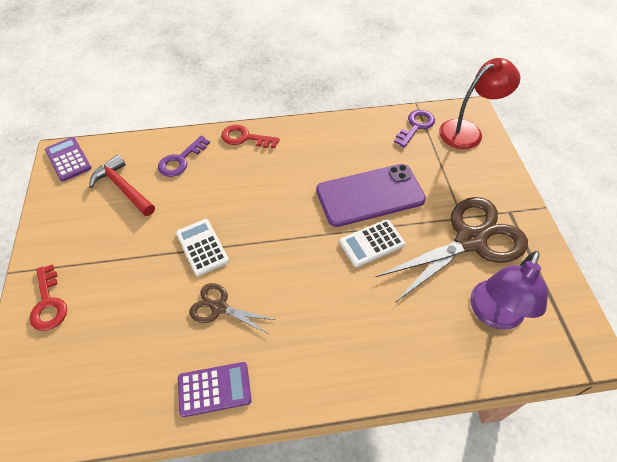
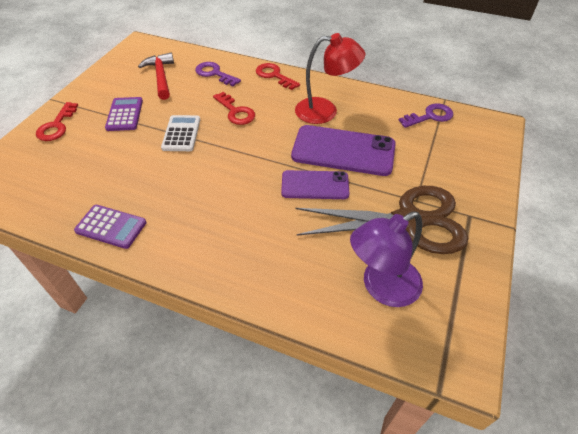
camera: 30 degrees right, 5 degrees down
purple calculator [45,137,92,182] -> purple calculator moved to [105,97,143,131]
purple key [158,136,210,177] -> purple key turned 60 degrees clockwise [195,62,241,86]
brown scissors [189,283,275,334] -> none
white calculator [339,219,405,267] -> purple phone [281,170,350,199]
red lamp [439,58,520,149] -> red lamp moved to [295,33,365,124]
none -> red key [213,92,255,125]

